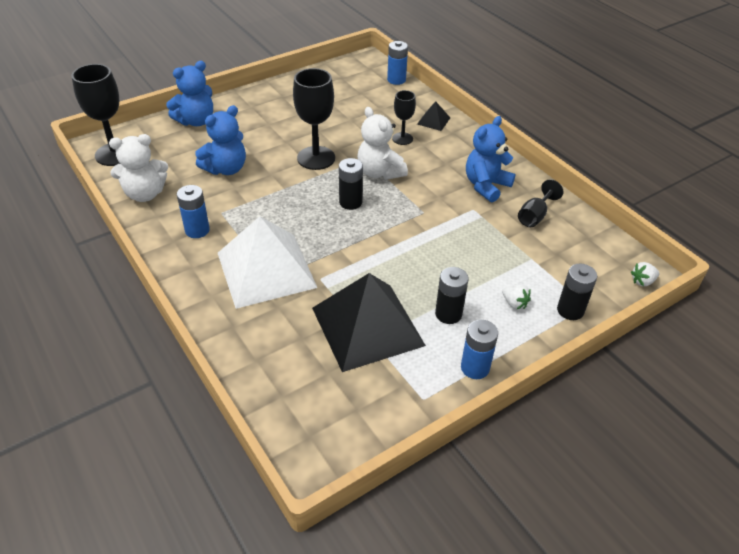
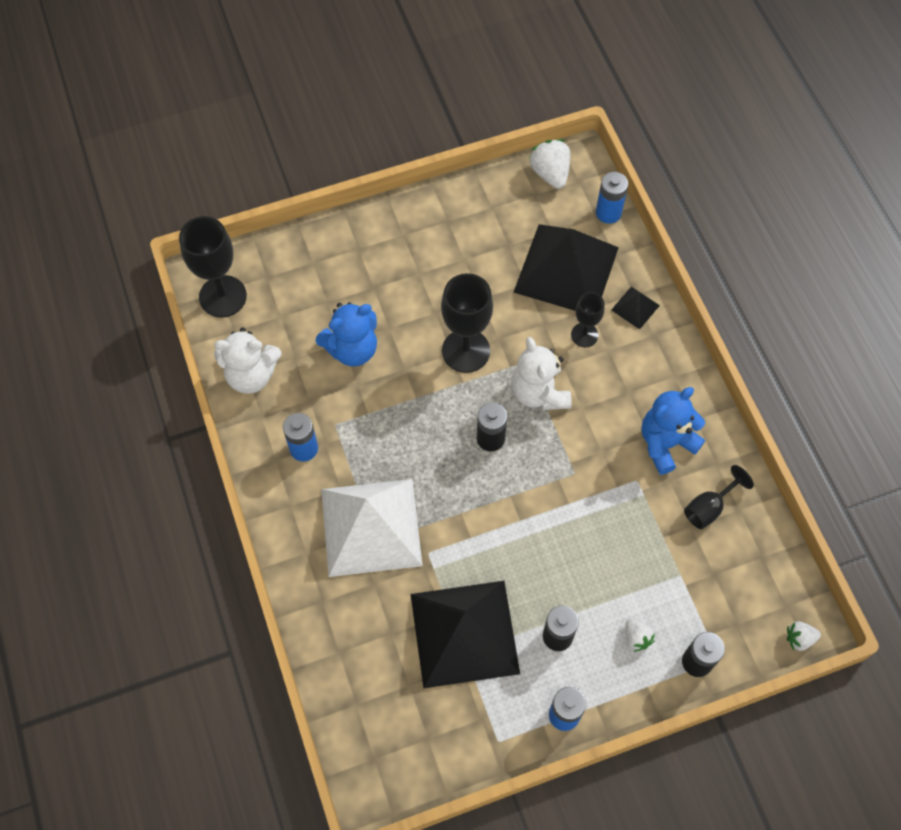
camera: 15 degrees right, 20 degrees up
blue teddy bear [166,61,213,126] -> none
none -> black pyramid [514,224,619,311]
none -> white strawberry [529,139,570,189]

